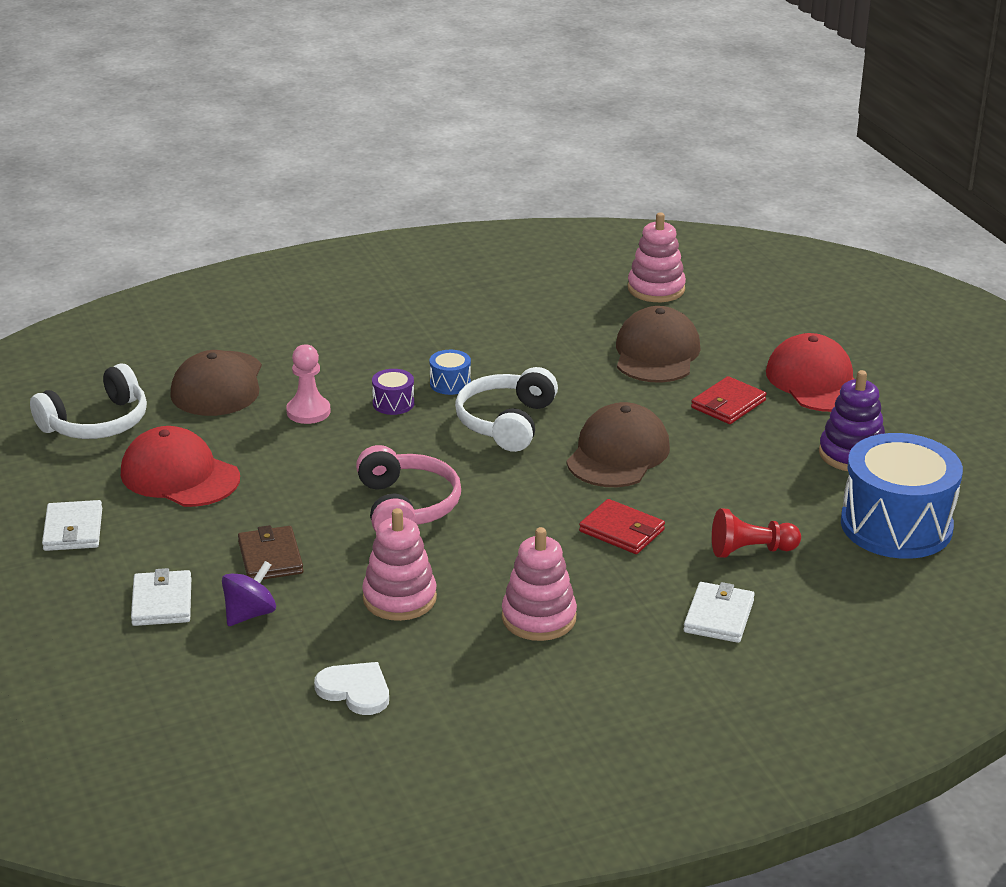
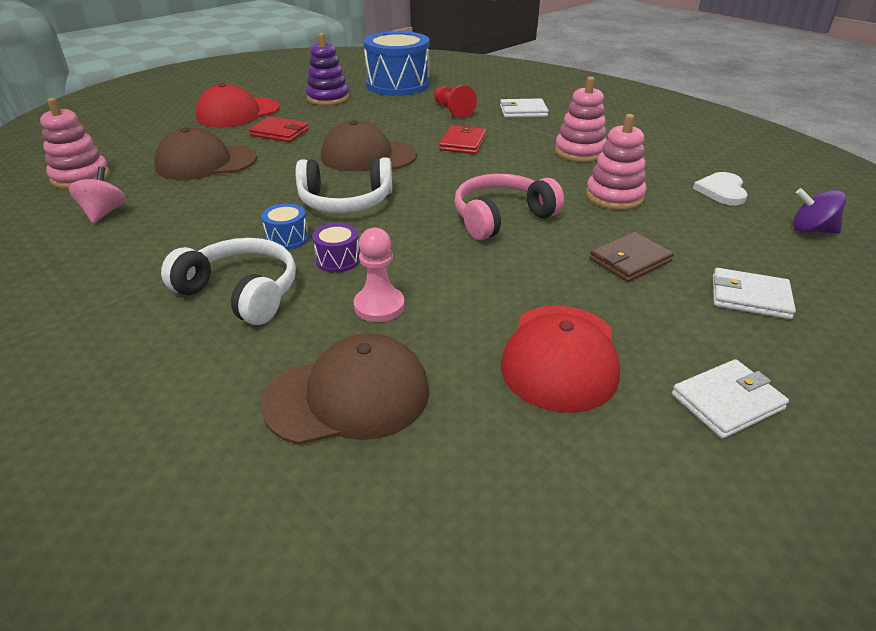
camera: 110 degrees left, 5 degrees up
white headphones [30,363,147,439] -> white headphones moved to [161,238,296,325]
white wallet [131,568,191,626] -> white wallet turned 45 degrees clockwise [713,268,796,319]
purple spinning top [222,561,276,626] -> purple spinning top moved to [793,188,846,234]
none -> pink spinning top [69,166,126,223]

